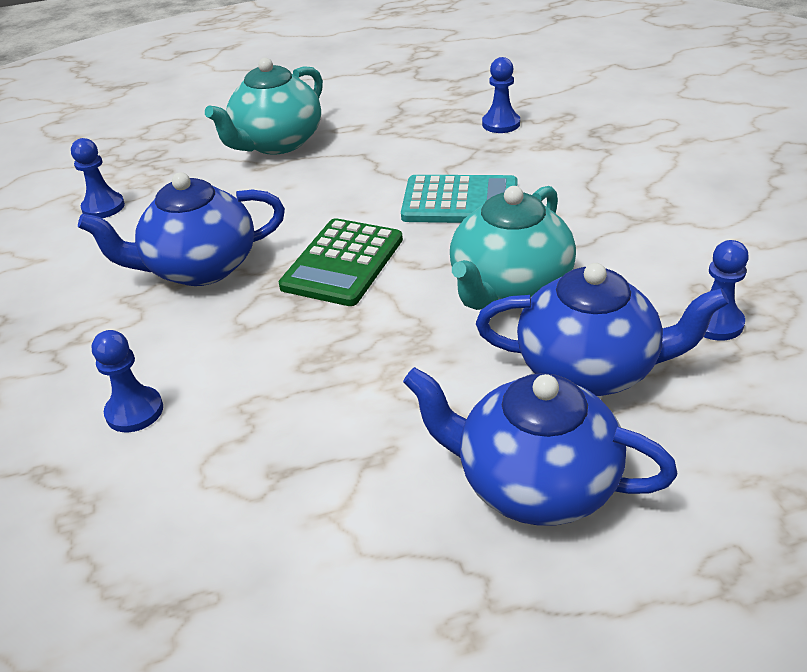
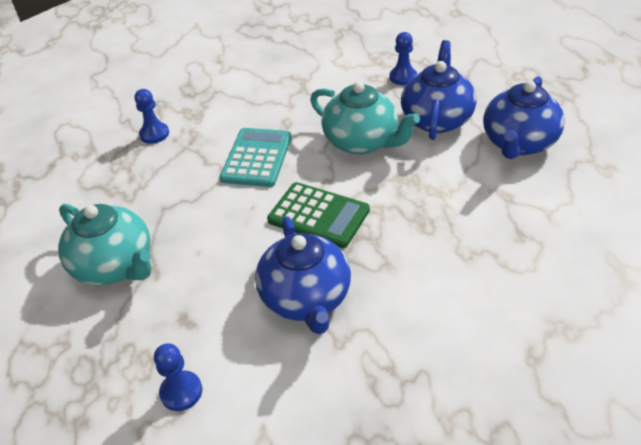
camera: 85 degrees left, 5 degrees up
blue pawn [92,330,163,432] -> none

